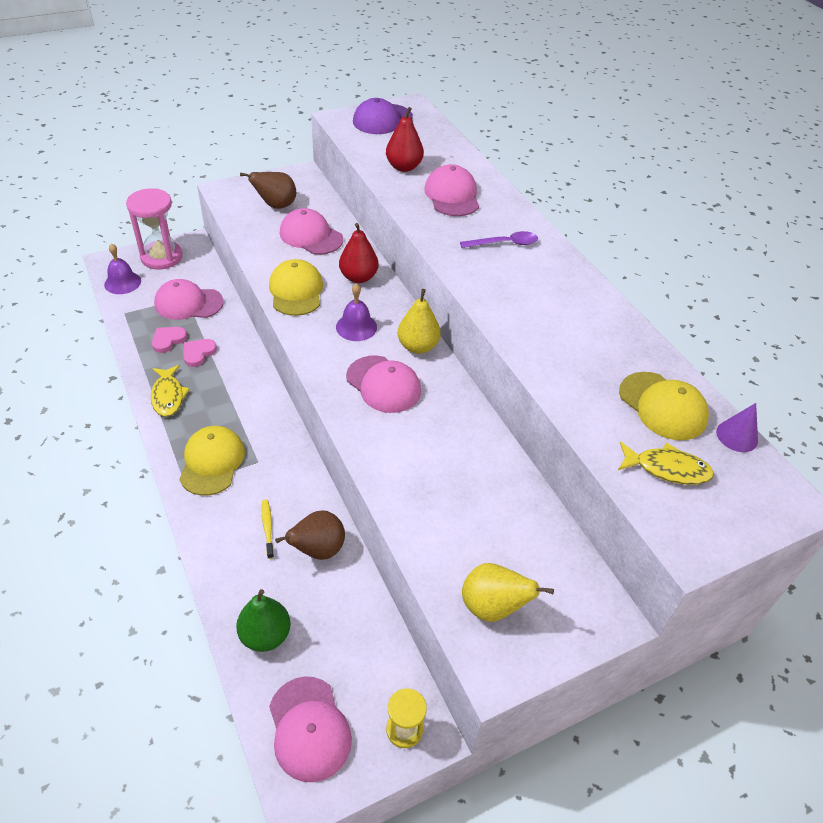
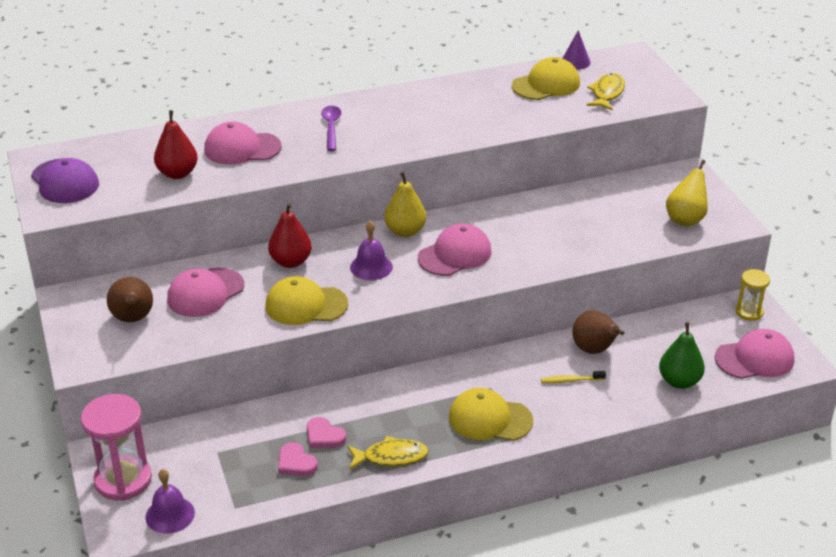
camera: 80 degrees left, 10 degrees down
pink cap [154,279,224,320] -> none

